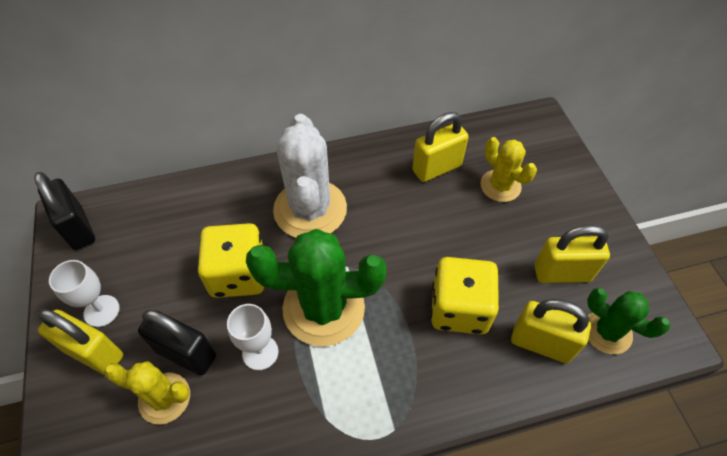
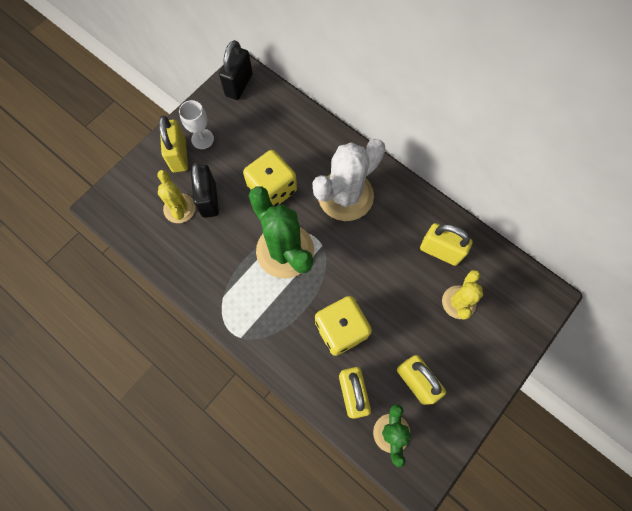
camera: 55 degrees right, 15 degrees up
white goblet [227,304,278,370] -> none

